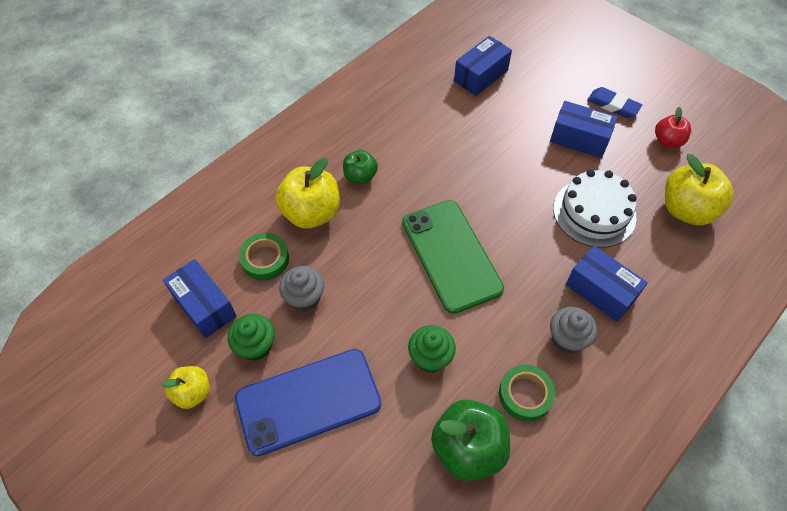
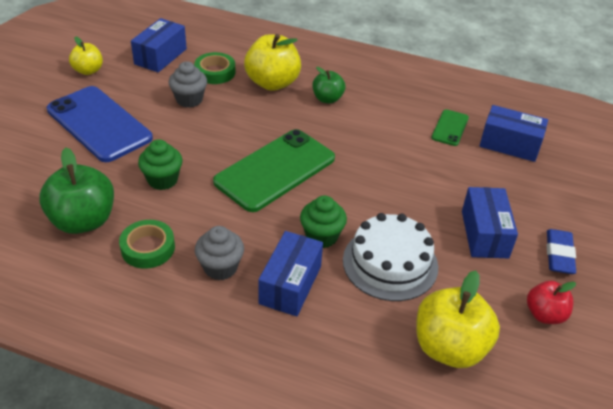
camera: 65 degrees right, 15 degrees down
green cupcake [228,314,275,361] -> green cupcake moved to [300,196,347,248]
none -> green phone [432,109,469,146]

